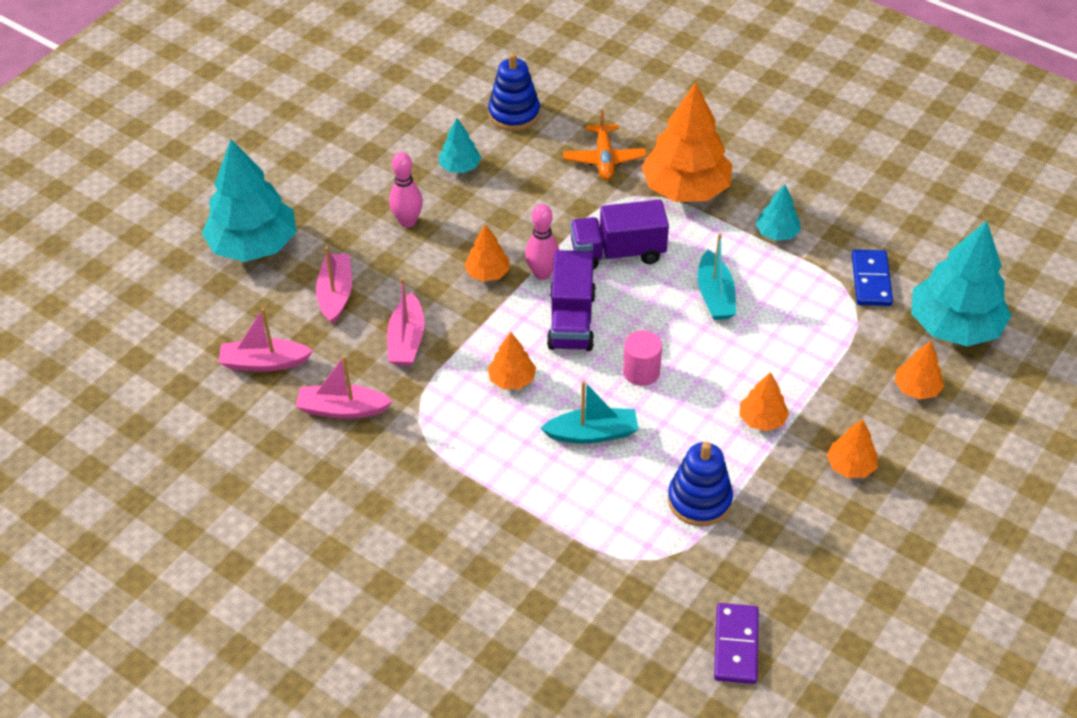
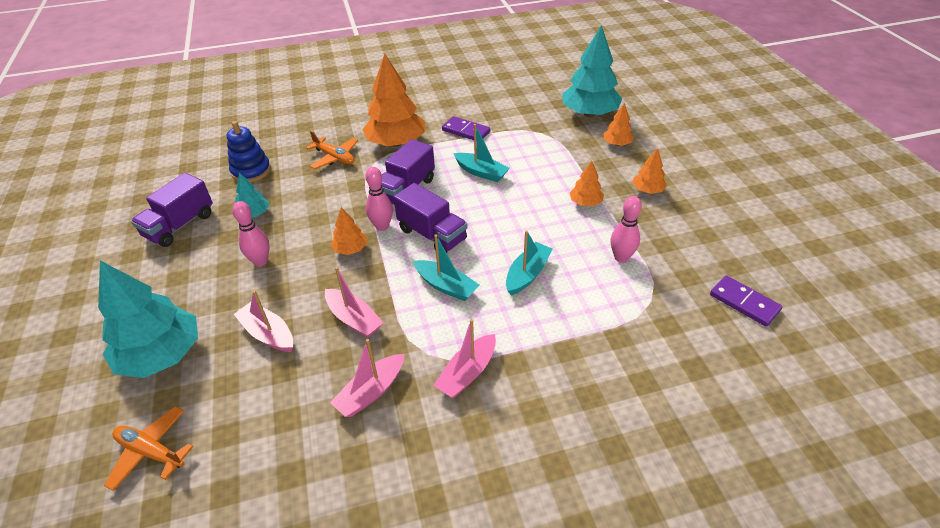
camera: 50 degrees left, 5 degrees down
pink boat [219,308,313,371] -> pink boat moved to [433,319,496,398]
orange tree [488,332,536,389] -> turquoise boat [413,234,479,301]
pink cylinder [623,330,662,386] -> none
blue stacking toy [668,442,733,526] -> pink bowling pin [610,196,642,263]
turquoise tree [756,185,801,241] -> purple domino [442,116,490,141]
blue domino [852,249,893,306] -> none
none -> orange plane [104,406,193,491]
none -> purple truck [131,173,213,247]

